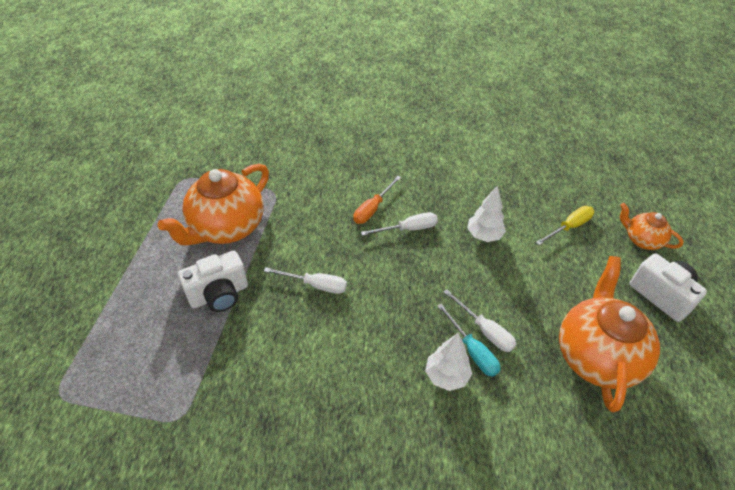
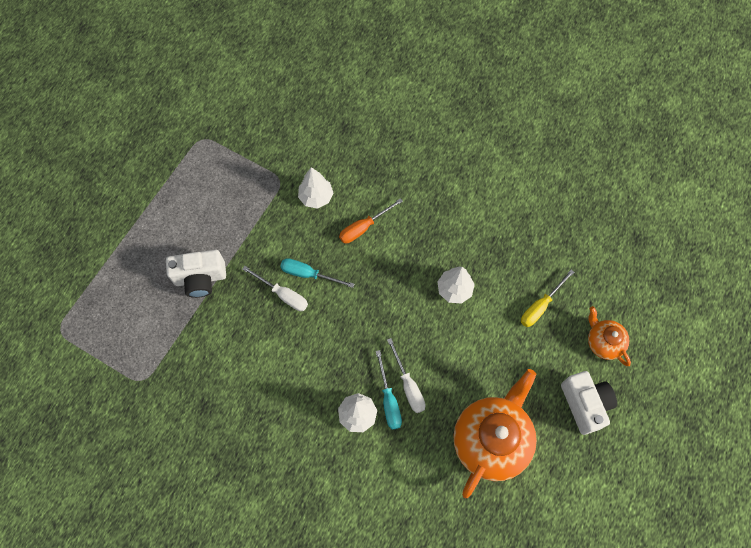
camera: 20 degrees right, 20 degrees up
orange teapot [158,163,269,246] -> none
white screwdriver [361,212,438,236] -> none
yellow screwdriver [536,206,594,245] -> yellow screwdriver turned 150 degrees clockwise [521,270,574,327]
none -> turquoise screwdriver [280,258,354,288]
none -> white tree [298,167,333,209]

